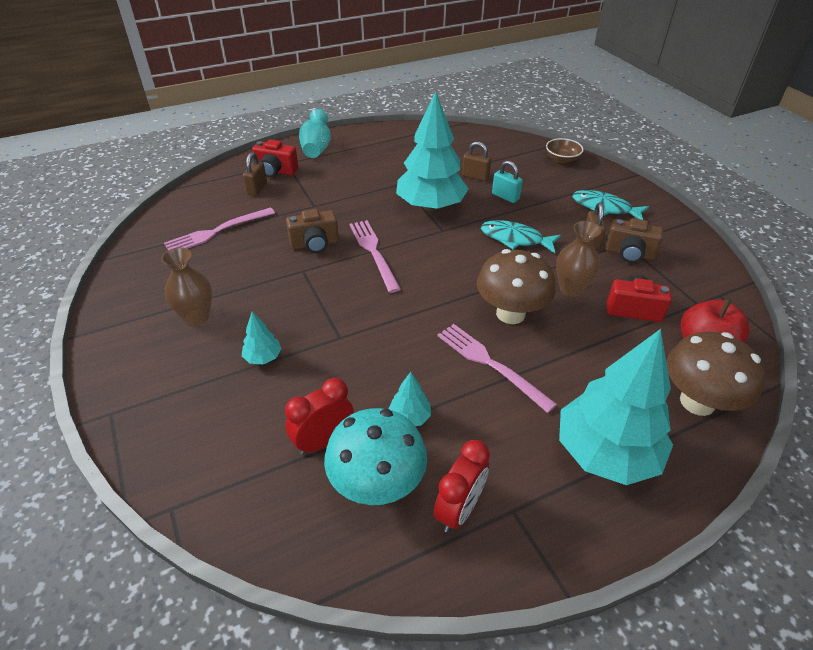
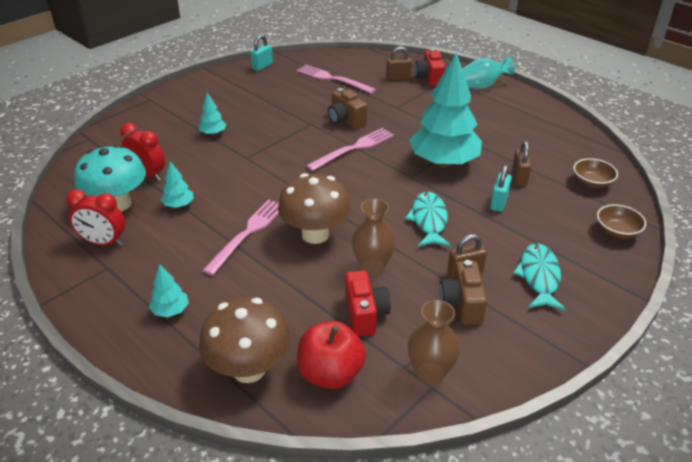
camera: 70 degrees right, 5 degrees down
brown vase [161,247,212,326] -> brown vase moved to [408,300,460,385]
turquoise tree [559,329,673,485] -> turquoise tree [149,264,189,317], size x0.42
none -> turquoise padlock [250,35,273,71]
none -> brown bowl [573,158,618,188]

